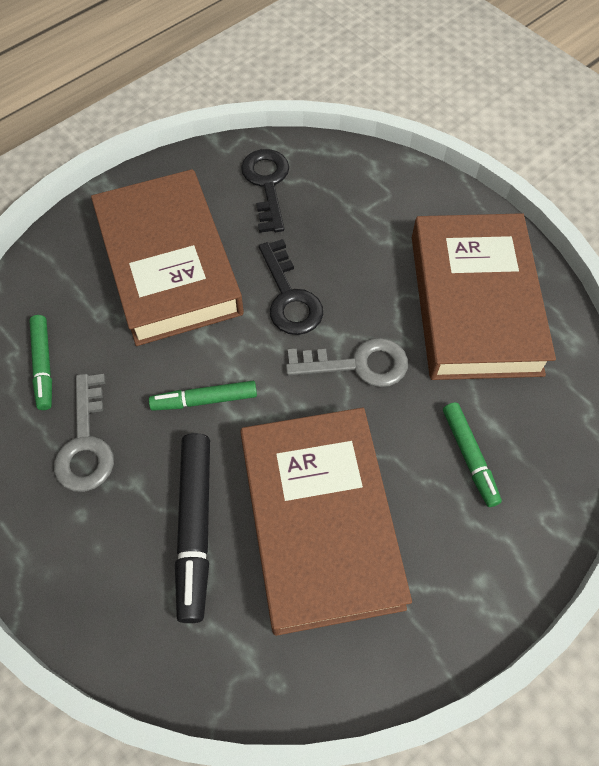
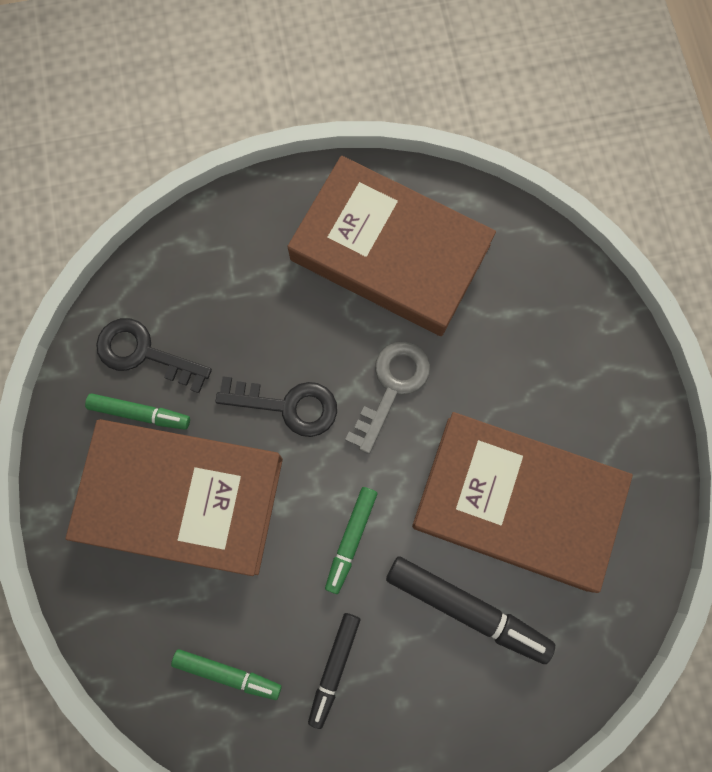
camera: 60 degrees left, 15 degrees up
grey key [54,374,114,492] -> black marker [308,613,360,729]
green marker [443,402,502,507] -> green marker moved to [85,393,190,430]

